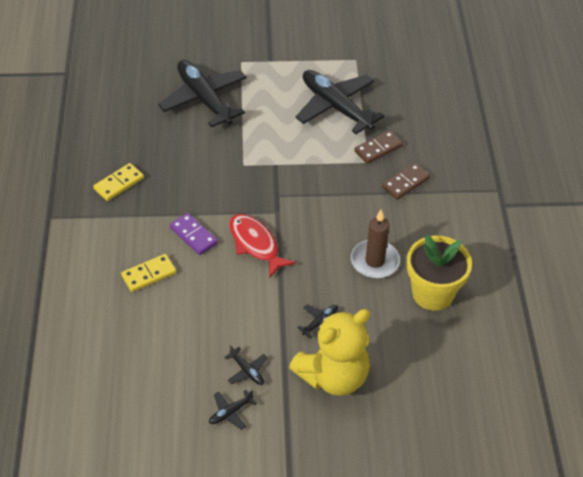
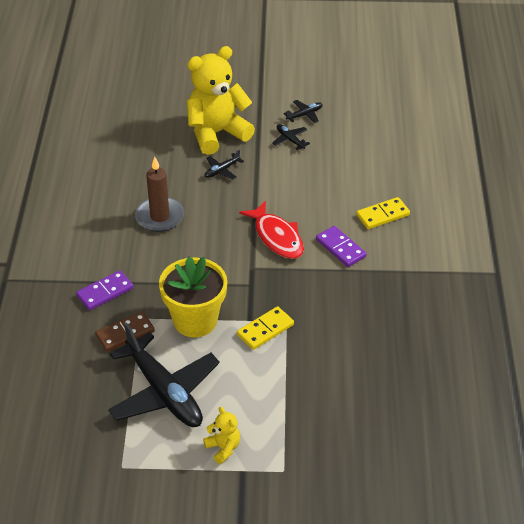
camera: 175 degrees left, 5 degrees down
yellow domino [93,163,144,201] -> yellow domino moved to [237,306,294,350]
black plane [158,60,247,127] -> none
brown domino [382,163,431,200] -> purple domino [76,270,133,310]
yellow flower pot [407,235,472,311] -> yellow flower pot moved to [159,257,227,337]
none -> yellow teddy bear [203,407,240,464]

